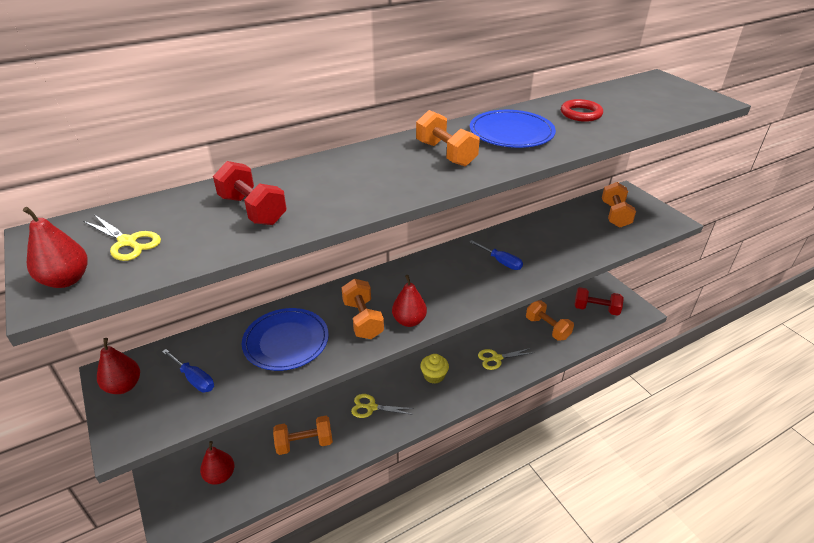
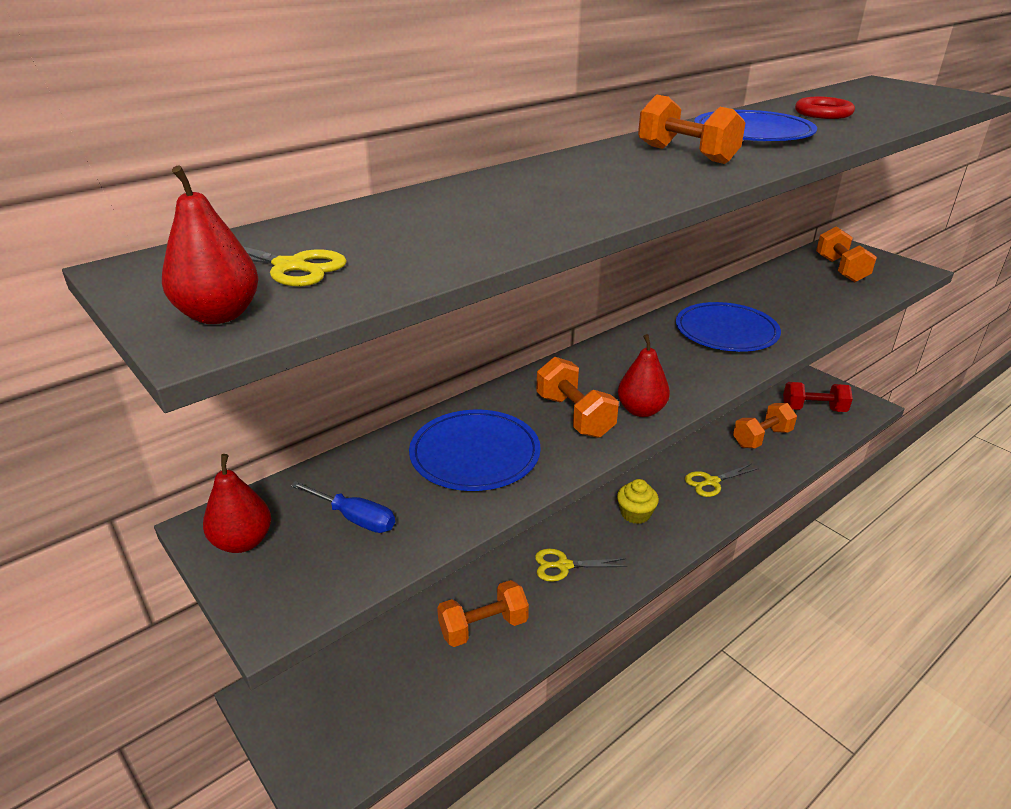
camera: 10 degrees left, 5 degrees down
red pear [200,441,235,485] -> none
red dumbbell [213,161,287,225] -> none
blue screwdriver [469,240,523,270] -> blue plate [676,302,781,352]
orange dumbbell [526,301,574,341] -> orange dumbbell turned 75 degrees counterclockwise [733,403,797,448]

